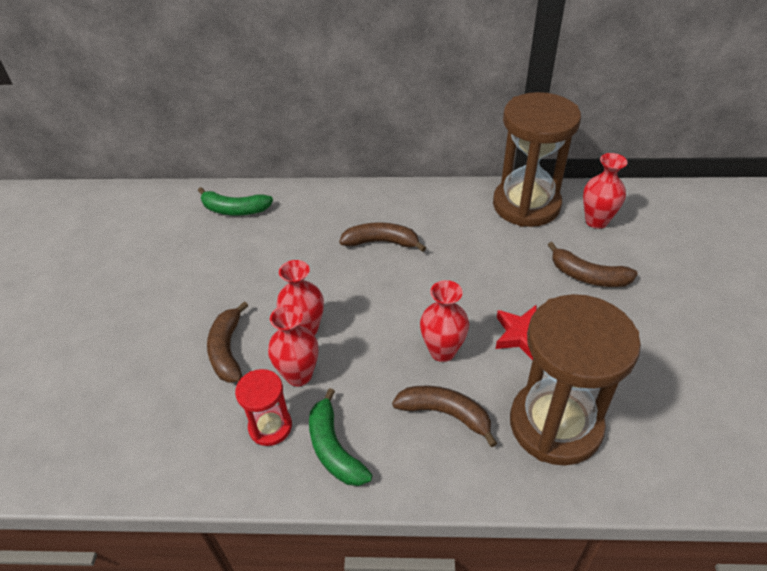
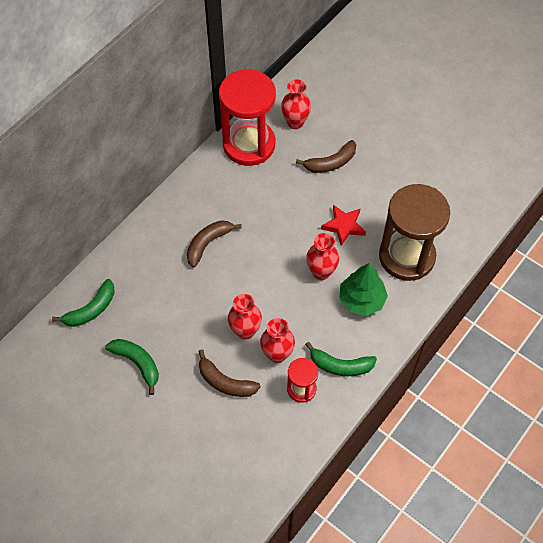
camera: 55 degrees left, 15 degrees up
brown banana [392,386,497,447] -> green tree [339,263,388,316]
brown hourglass [493,92,581,227] -> red hourglass [219,69,276,166]
none -> green banana [105,339,159,395]

